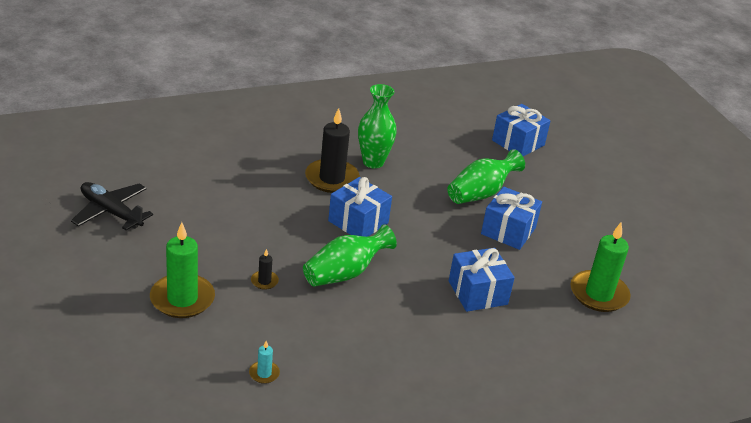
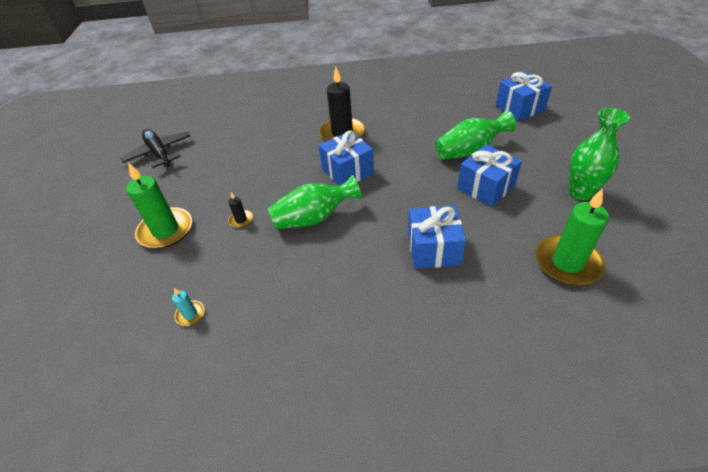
camera: 25 degrees right, 10 degrees up
green vase [358,84,397,169] -> green vase moved to [569,108,630,200]

